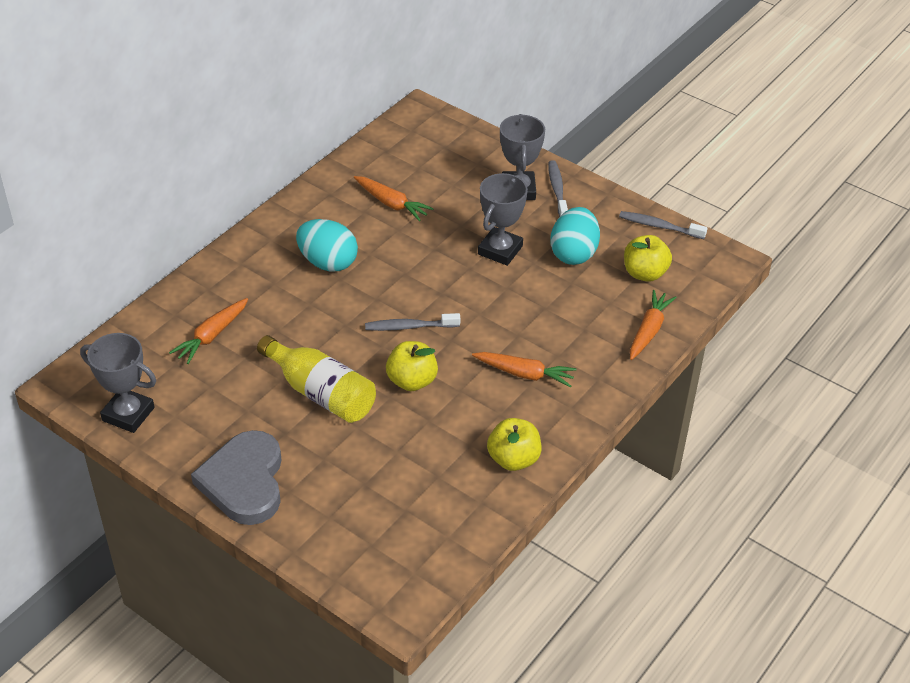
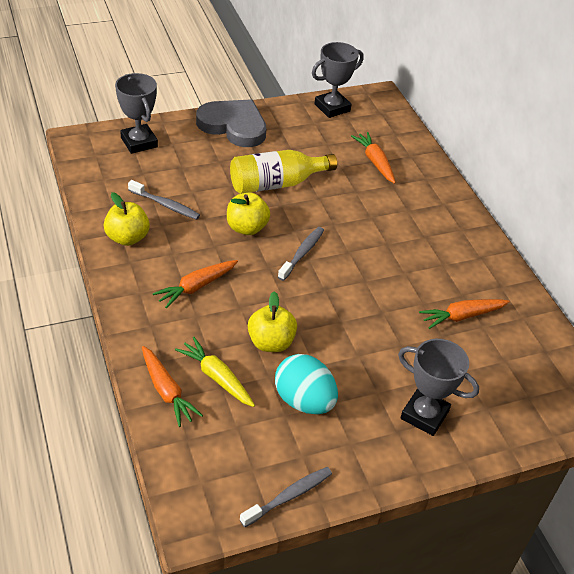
camera: 120 degrees right, 0 degrees up
turquoise egg [296,219,358,272] -> none
grey trophy [478,173,528,266] -> grey trophy moved to [115,73,158,154]
grey toothbrush [548,160,568,217] -> grey toothbrush moved to [128,180,200,220]
yellow apple [624,235,672,282] -> yellow apple moved to [248,291,297,352]
none -> yellow carrot [175,337,255,407]

